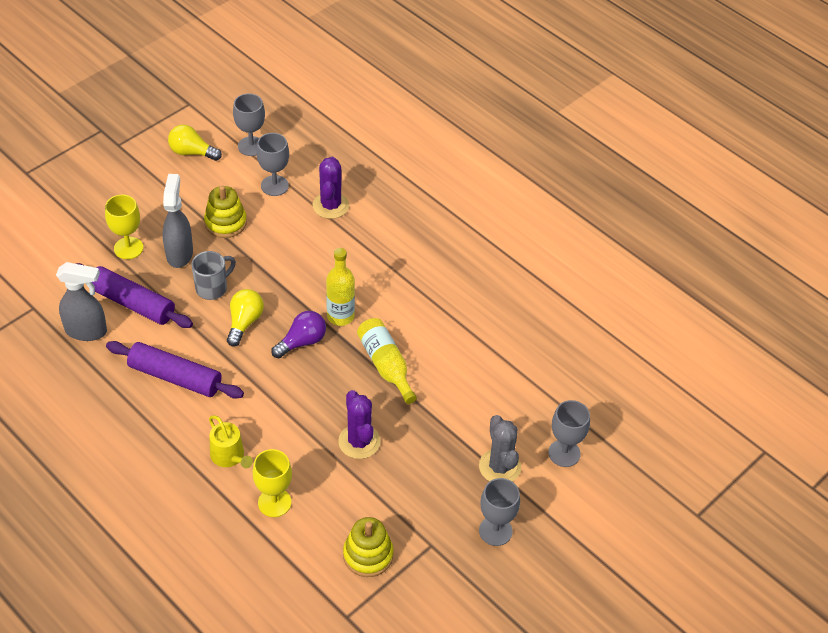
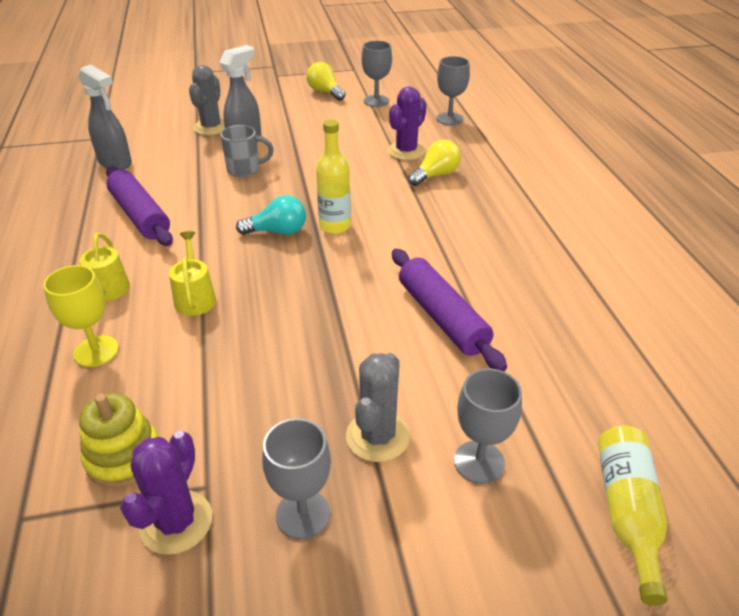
camera: 35 degrees right, 10 degrees down
purple rolling pin [76,263,193,328] -> purple rolling pin moved to [392,249,507,371]
yellow goblet [105,195,143,259] -> grey cactus [189,65,225,135]
yellow stacking toy [204,185,247,238] -> none
yellow light bulb [227,289,264,347] -> yellow light bulb moved to [408,139,461,186]
grey goblet [256,133,289,196] -> grey goblet moved to [436,56,470,125]
purple light bulb [271,311,326,358] -> turquoise light bulb [236,195,306,235]
purple cactus [338,390,381,459] -> purple cactus moved to [120,431,212,555]
yellow bottle [357,318,417,404] -> yellow bottle moved to [598,425,668,606]
none -> yellow watering can [169,231,216,316]

